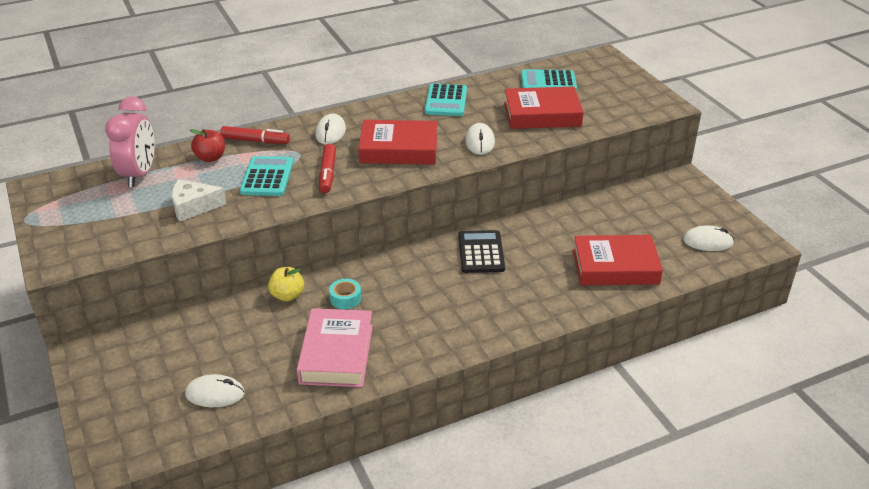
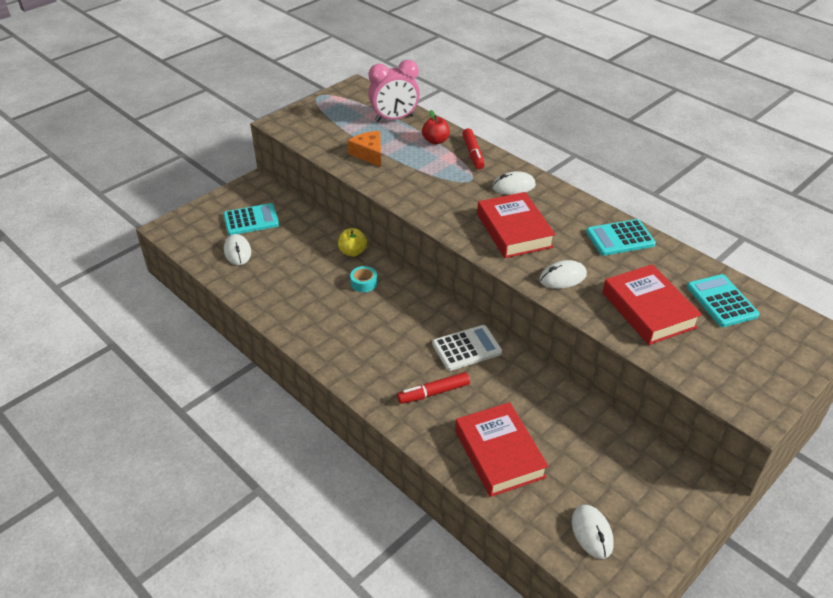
camera: 70 degrees right, 5 degrees up
white cheese [172,179,226,222] -> orange cheese [348,131,381,167]
turquoise calculator [240,156,293,196] -> turquoise calculator moved to [223,203,279,235]
pink book [297,308,373,387] -> none
red marker [319,144,336,193] -> red marker moved to [397,372,470,404]
black calculator [458,230,505,273] -> white calculator [432,325,502,371]

